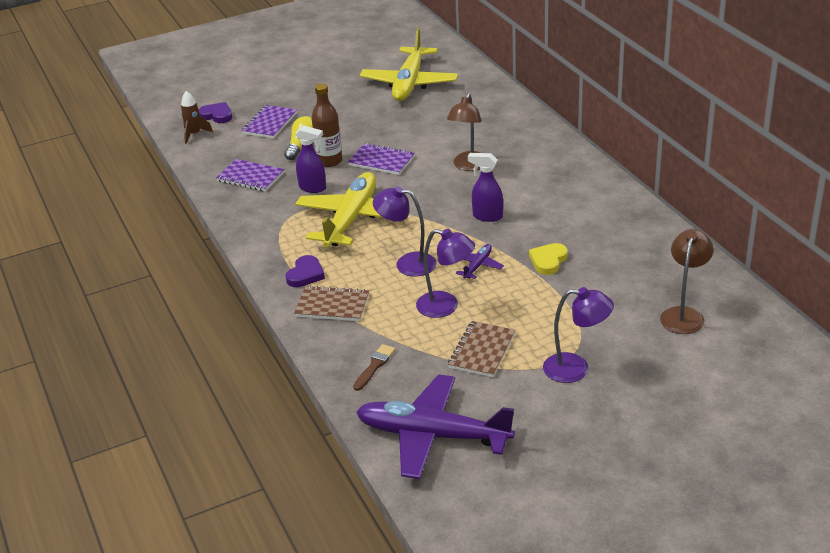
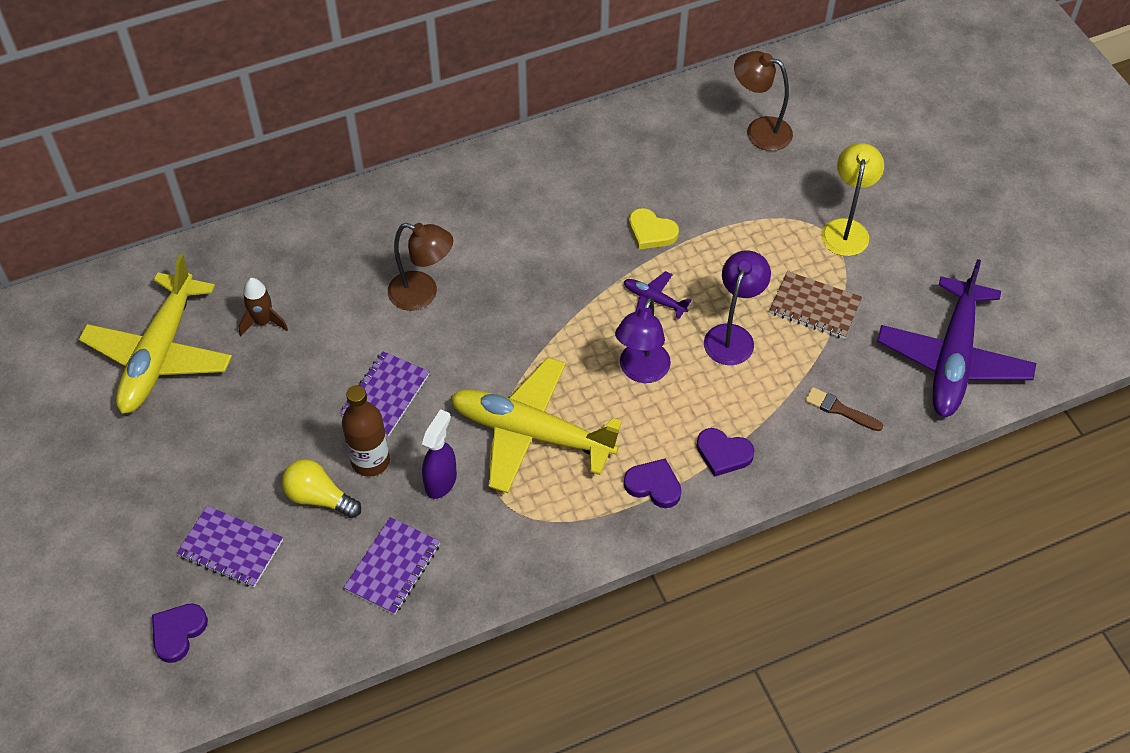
camera: 90 degrees left, 20 degrees up
brown rocket [181,91,213,144] -> brown rocket moved to [239,278,288,336]
brown notebook [294,285,369,321] -> purple heart [697,428,755,477]
yellow plane [360,28,458,101] -> yellow plane turned 90 degrees clockwise [79,254,232,414]
purple spray bottle [468,153,503,222] -> none
purple lamp [543,287,614,383] -> yellow lamp [821,143,884,256]

